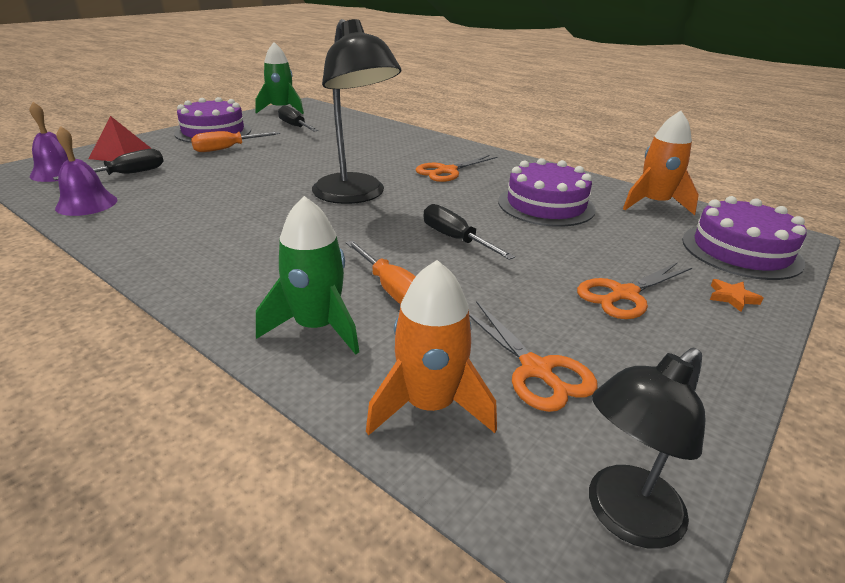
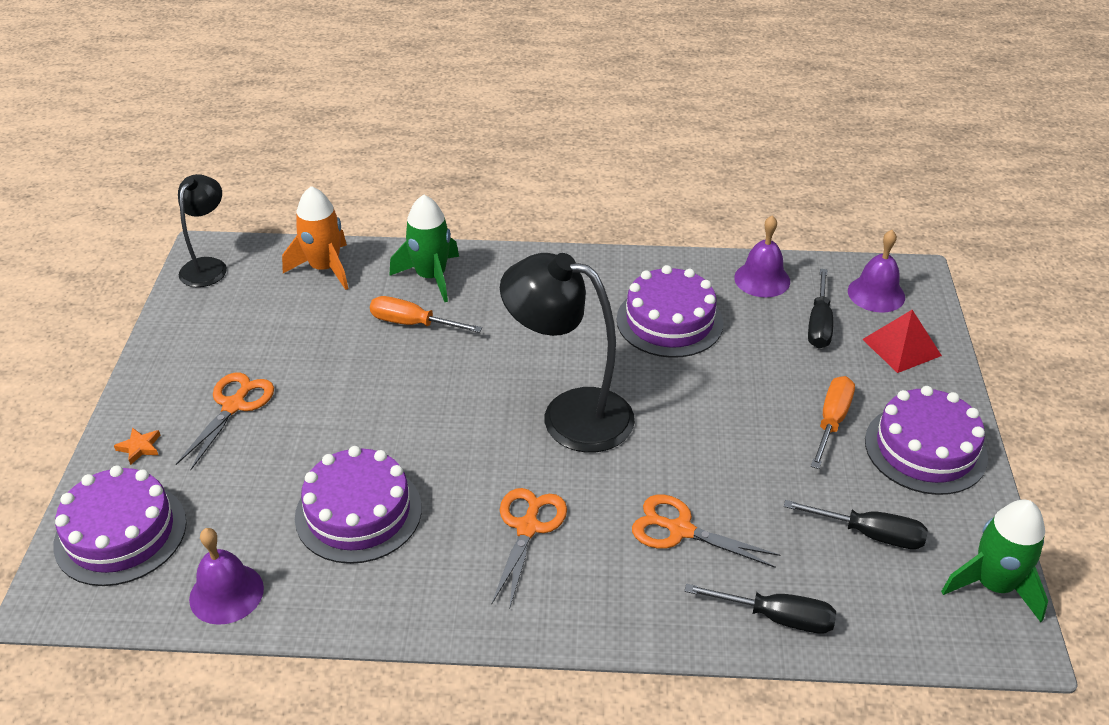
camera: 145 degrees right, 10 degrees up
black screwdriver [423,204,515,260] -> black screwdriver moved to [684,584,836,634]
orange scissors [469,301,598,412] -> orange scissors moved to [632,495,780,568]
orange rocket [623,111,699,215] -> purple bell [189,528,264,625]
none -> purple cake [617,265,724,358]

